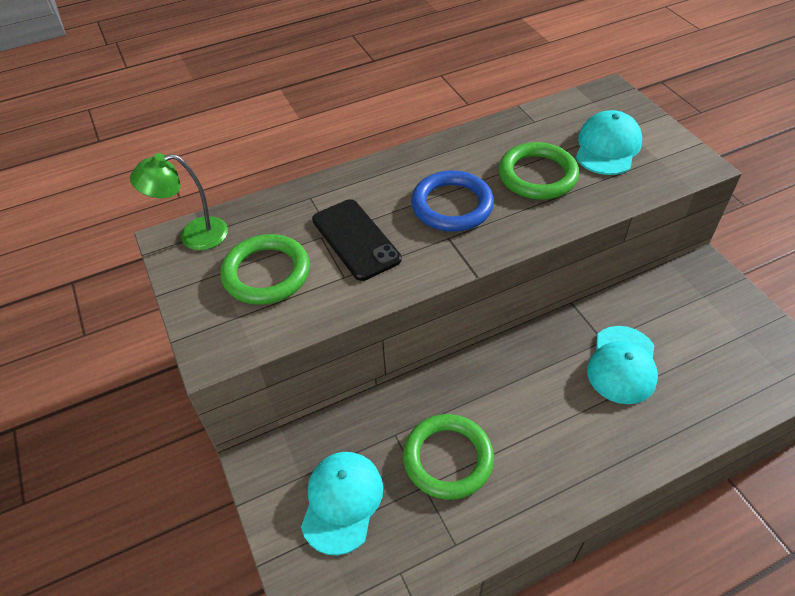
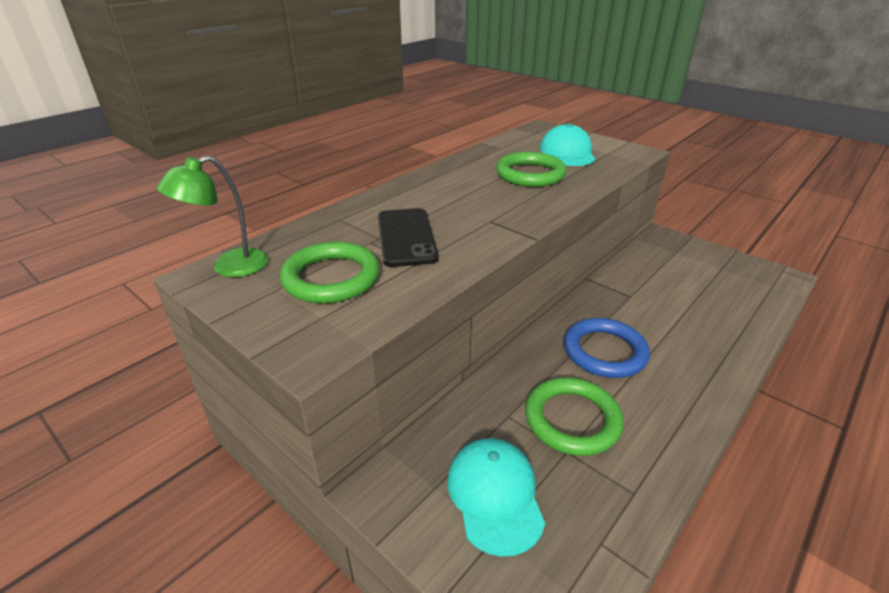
camera: 25 degrees left, 15 degrees down
black phone [312,199,402,281] -> black phone turned 45 degrees clockwise [378,208,439,267]
blue ring [411,170,494,232] -> blue ring moved to [564,318,650,378]
turquoise cap [587,326,658,404] -> none

